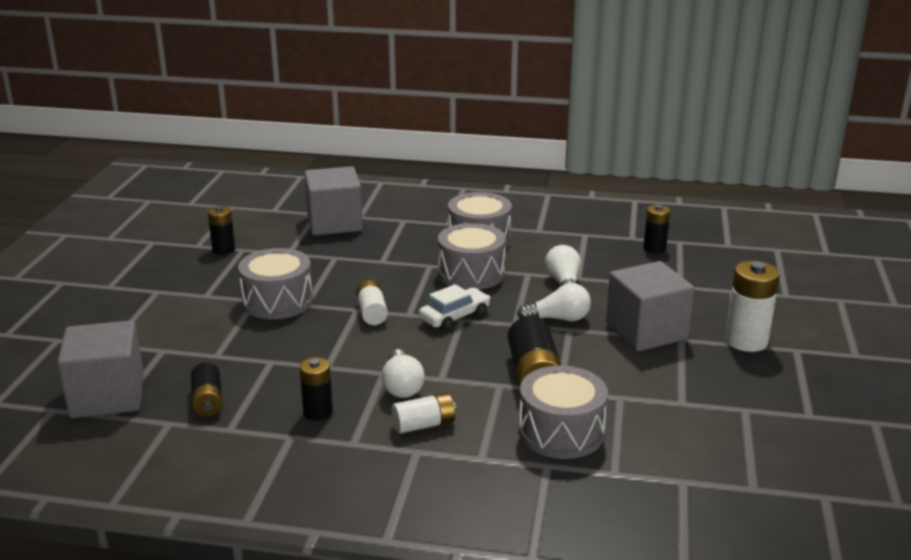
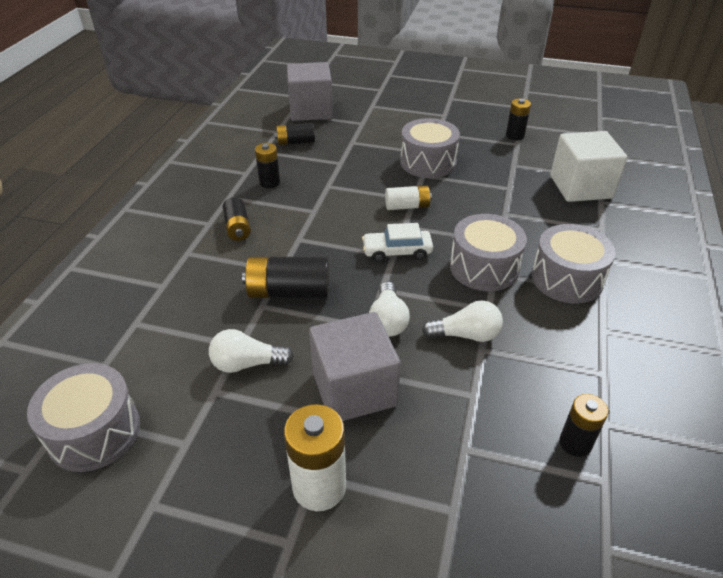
camera: 95 degrees right, 15 degrees up
grey cube [304,166,363,235] -> white cube [550,131,627,202]
white light bulb [382,349,425,398] -> white light bulb moved to [209,329,294,373]
white battery [392,393,456,434] -> black battery [223,197,251,241]
white car [419,284,490,331] -> white car turned 120 degrees clockwise [362,223,433,262]
grey drum [519,366,608,459] -> grey drum moved to [27,363,140,472]

